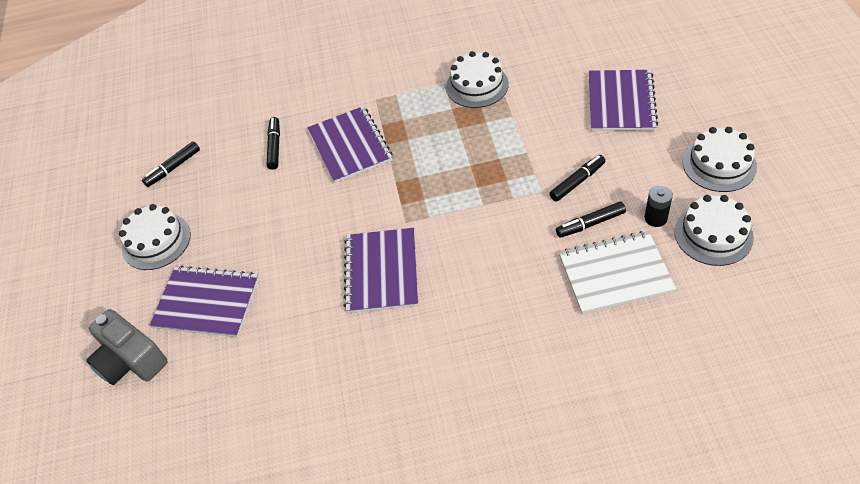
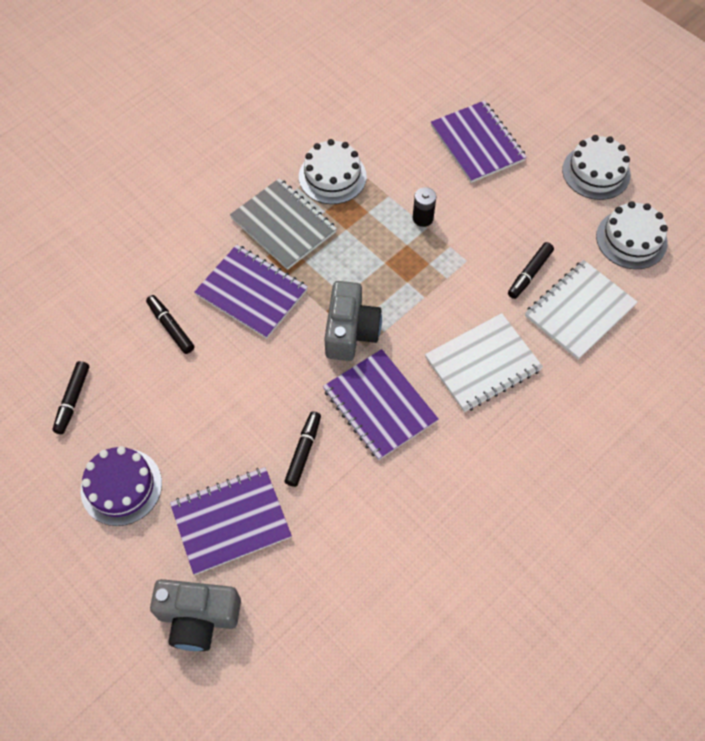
camera: 40 degrees left, 10 degrees up
white cake [119,204,191,270] -> purple cake [81,446,162,526]
black marker [549,155,605,202] -> black marker moved to [284,411,321,487]
black battery [645,185,673,227] -> black battery moved to [413,187,436,227]
none -> grey notebook [230,178,337,270]
none -> grey camera [324,281,382,361]
none -> white notebook [425,313,543,412]

